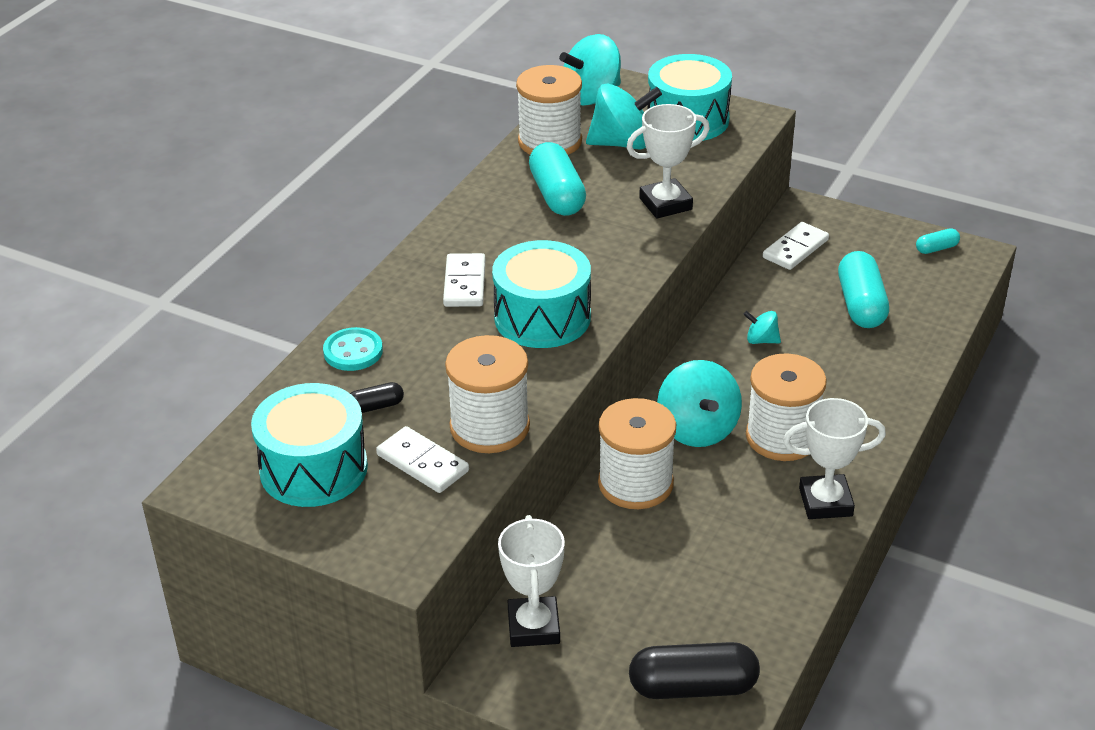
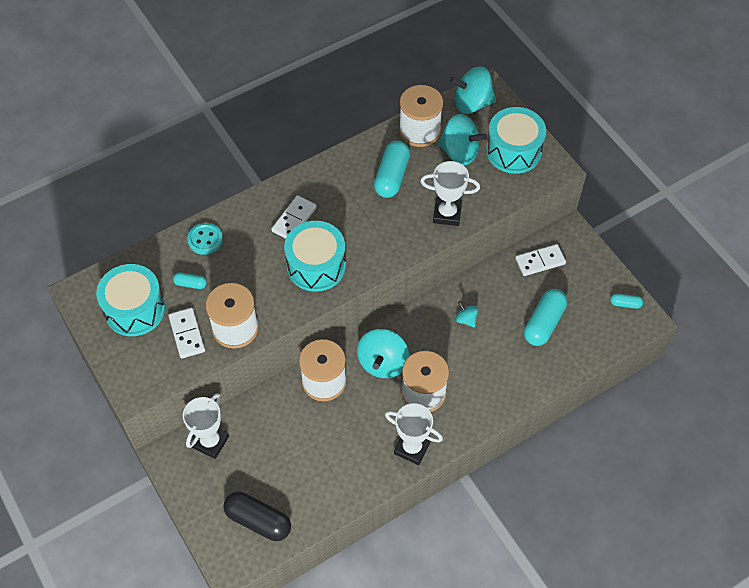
camera: 30 degrees right, 20 degrees up
black capsule [350,382,404,413] -> turquoise capsule [173,272,207,289]

